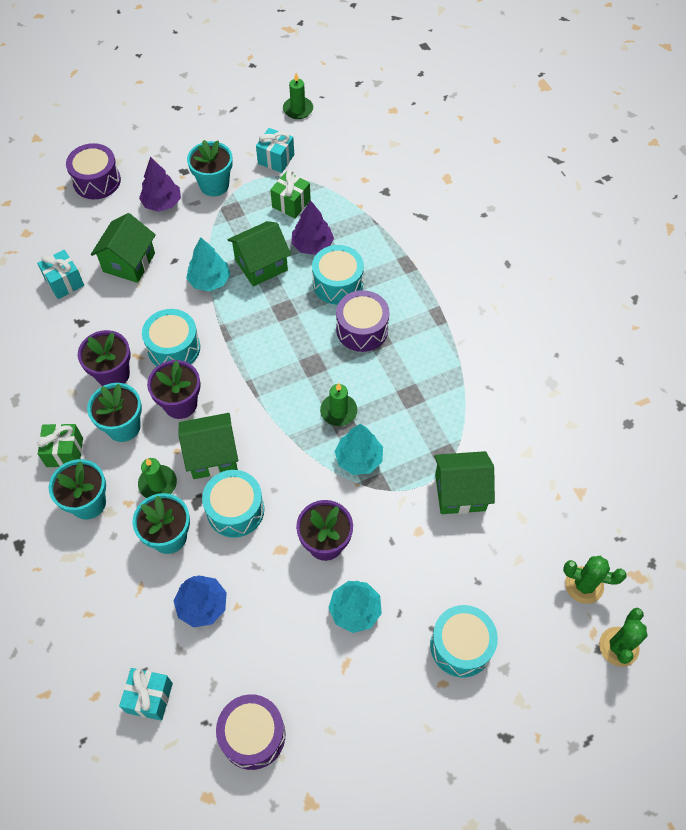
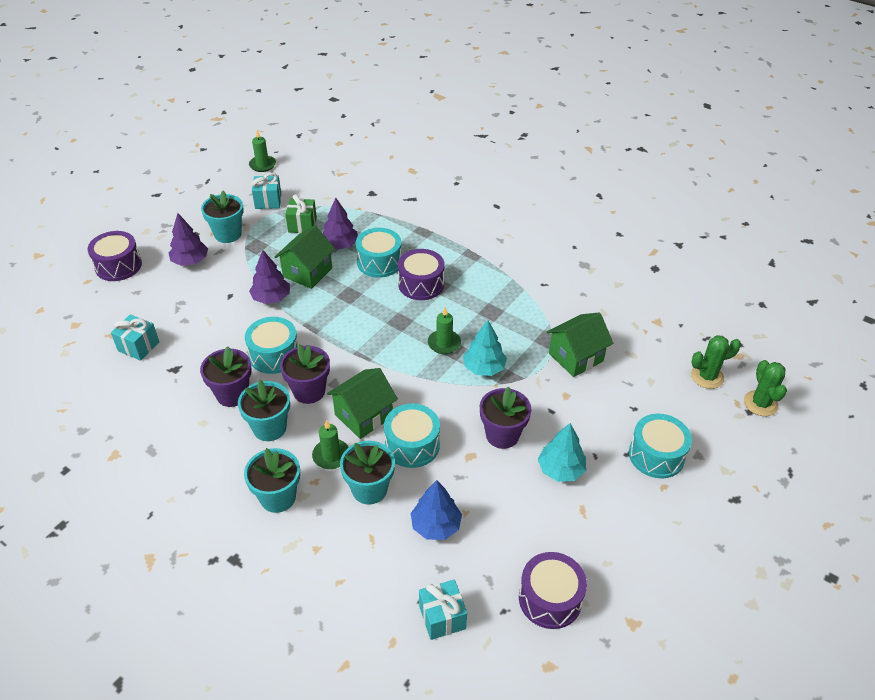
camera: 30 degrees left, 15 degrees down
green gift [37,424,83,467] -> none
green house [91,213,156,283] -> none
turquoise tree [186,237,231,291] -> purple tree [249,250,290,304]

